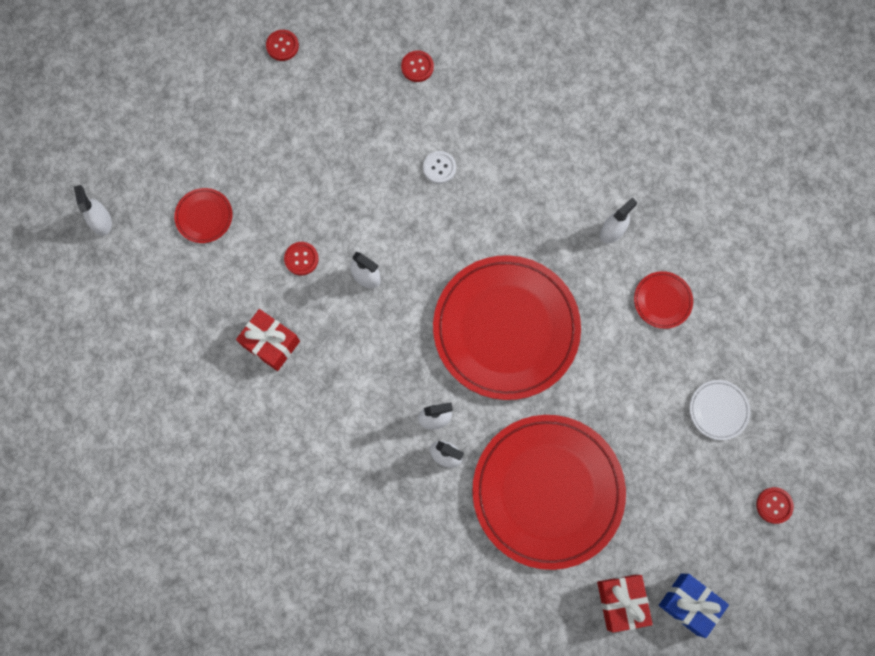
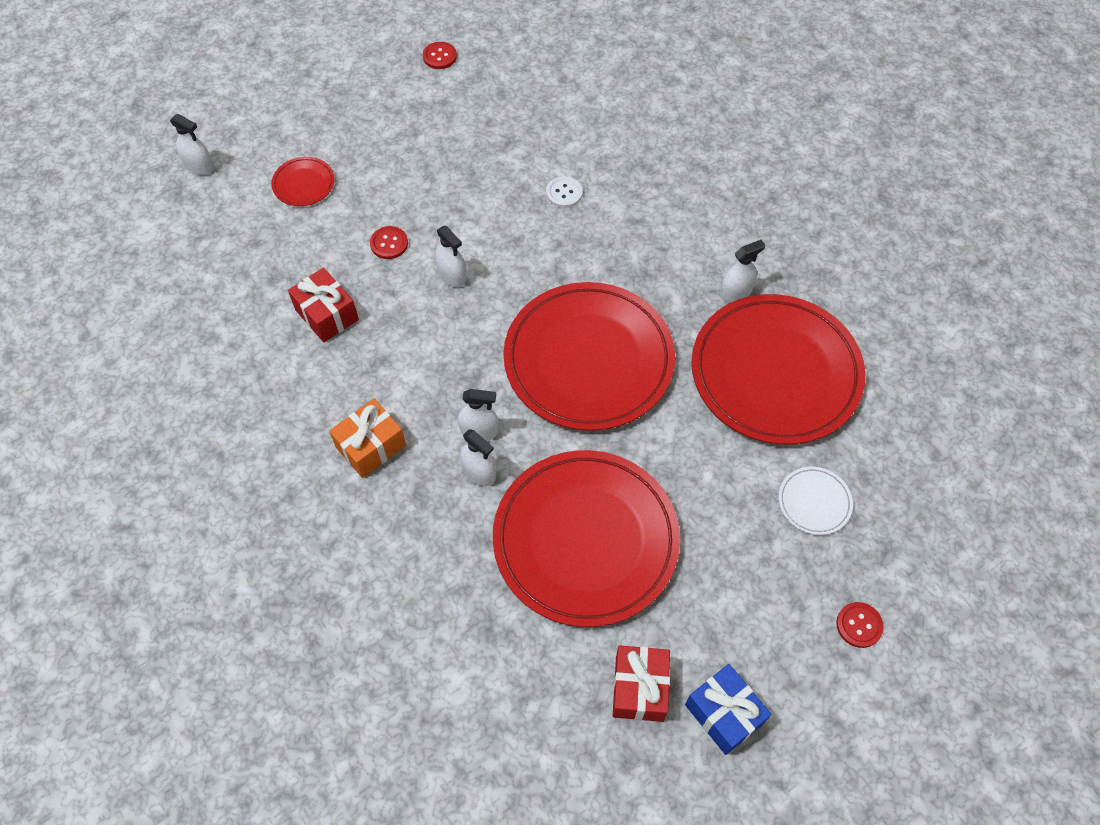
camera: 15 degrees right, 15 degrees down
white spray bottle [74,185,112,236] -> white spray bottle turned 120 degrees clockwise [170,113,214,175]
red button [401,50,434,82] -> none
red plate [634,271,693,329] -> red plate [692,294,865,445], size x2.47
none -> orange gift [329,399,406,478]

